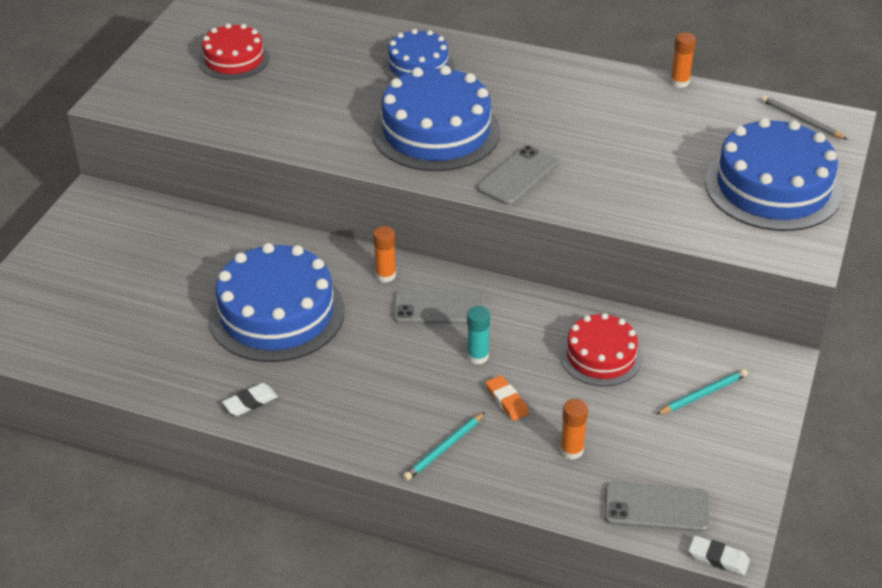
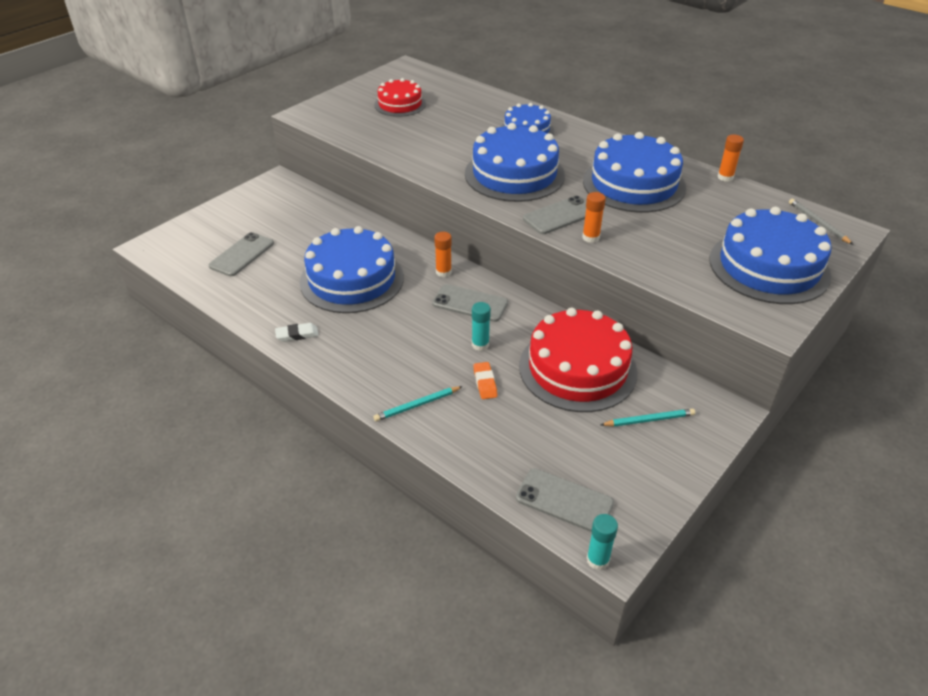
camera: 20 degrees right, 0 degrees up
red cake [560,313,643,386] -> red cake [519,308,637,412], size x1.70
orange glue stick [560,399,588,460] -> orange glue stick moved to [582,192,606,243]
white eraser [689,535,750,575] -> turquoise glue stick [587,514,618,570]
none -> grey phone [209,232,274,276]
none -> blue cake [583,132,686,213]

